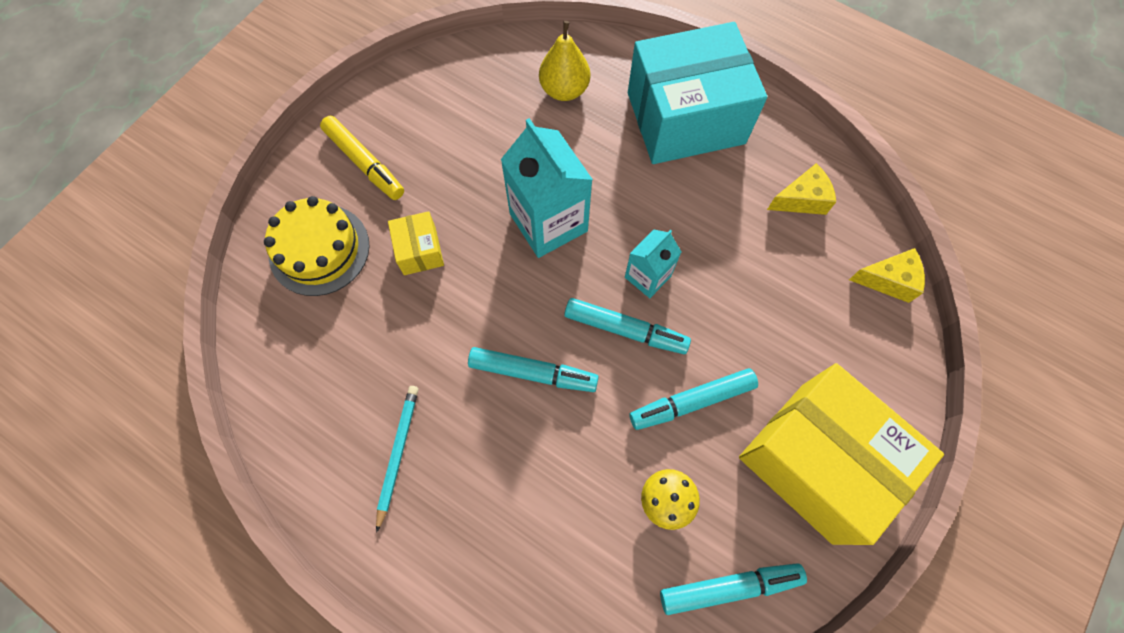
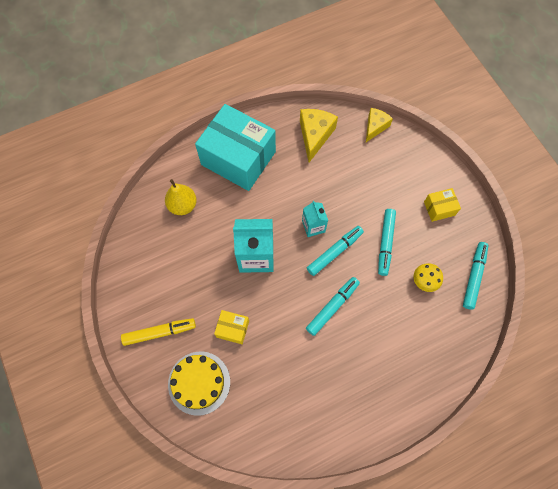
camera: 60 degrees left, 0 degrees up
turquoise pencil [376,386,419,533] -> none
turquoise box [628,22,767,164] -> turquoise box turned 75 degrees counterclockwise [195,104,276,191]
yellow box [739,363,944,545] -> yellow box [424,188,461,222], size x0.43
yellow cheese [767,163,836,215] -> yellow cheese [300,109,338,162], size x1.52

